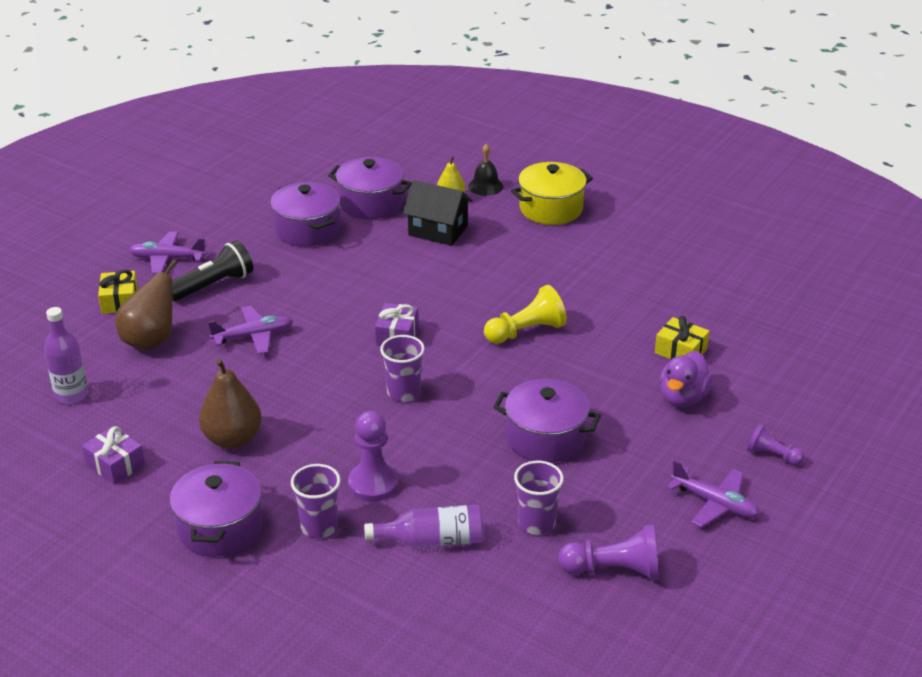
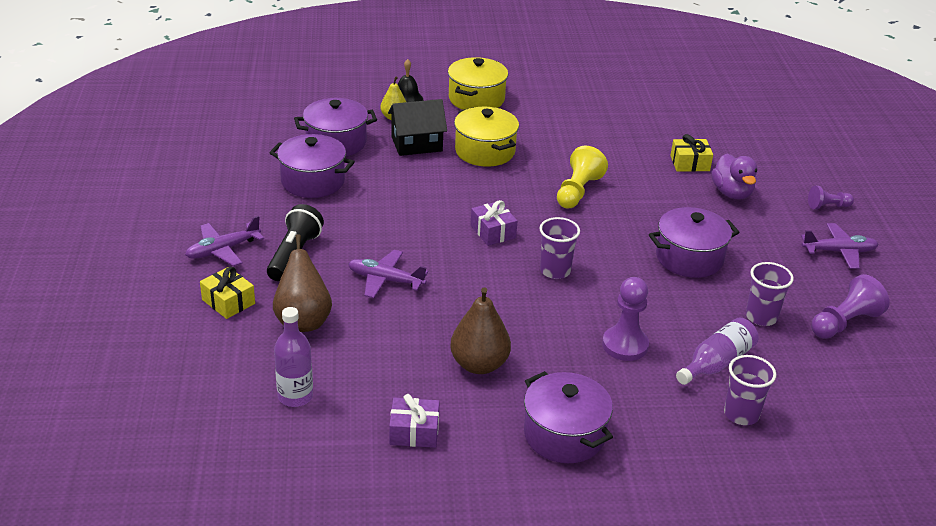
camera: 40 degrees left, 0 degrees up
purple plane [208,306,293,355] -> purple plane turned 105 degrees counterclockwise [348,250,428,298]
purple cup [291,464,341,538] -> purple cup moved to [724,355,776,425]
none -> yellow pot [454,107,519,167]

